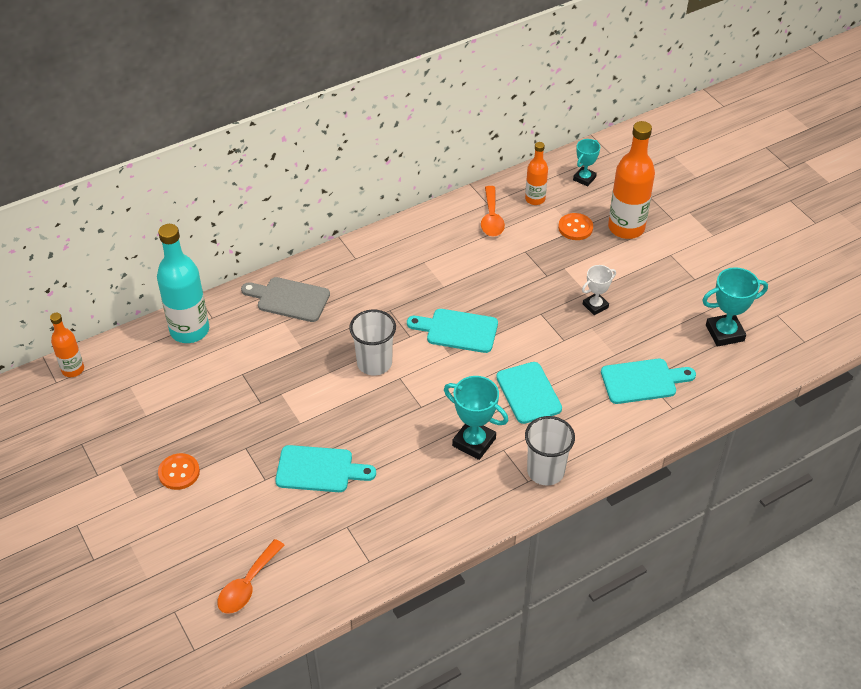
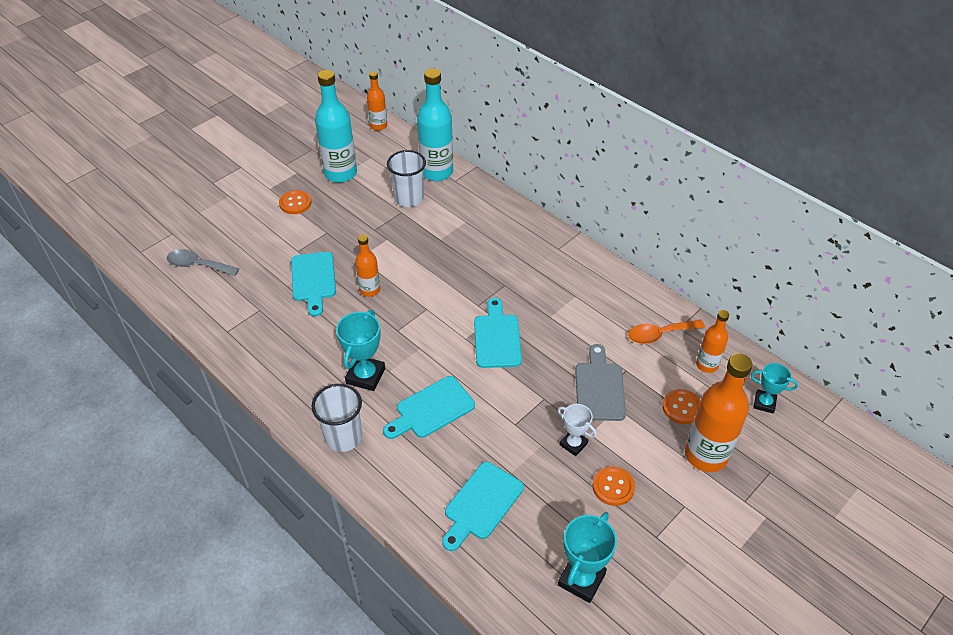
camera: 75 degrees right, 0 degrees up
orange spoon [217,539,284,614] -> grey spoon [167,249,239,276]
grey cutting board [241,277,330,322] -> grey cutting board moved to [575,344,626,421]
white cup [349,310,396,375] -> white cup moved to [387,150,426,207]
turquoise cutting board [601,359,696,404] -> turquoise cutting board turned 60 degrees clockwise [442,462,524,551]
turquoise trophy [702,267,768,347] -> turquoise trophy turned 60 degrees clockwise [558,512,617,603]
none -> turquoise bottle [315,70,357,183]
none -> orange bottle [355,234,380,297]
none -> orange button [593,466,635,506]

